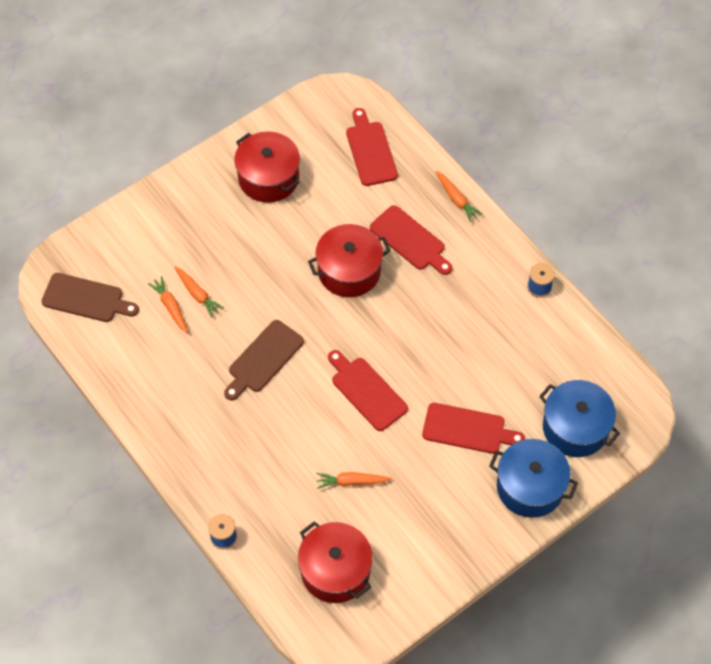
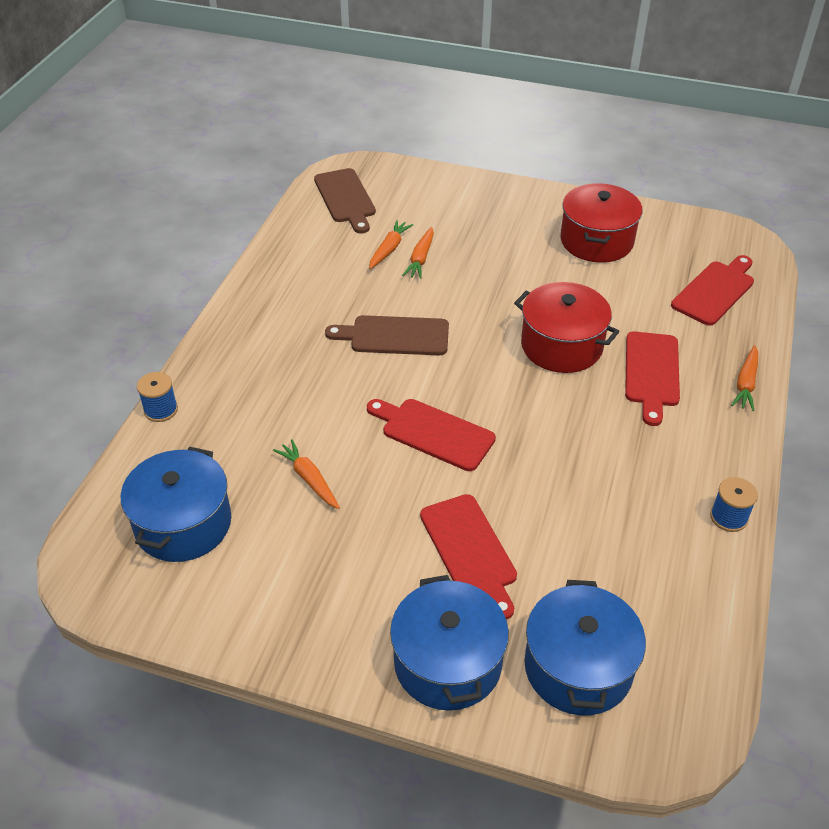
camera: 55 degrees right, 15 degrees down
red pot [298,521,373,603] -> blue pot [121,447,231,562]
red cutting board [328,350,408,431] -> red cutting board turned 75 degrees counterclockwise [367,399,496,471]

